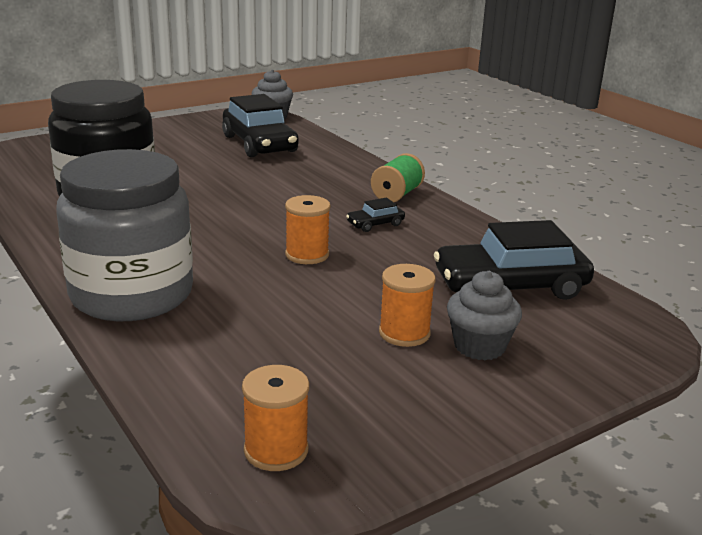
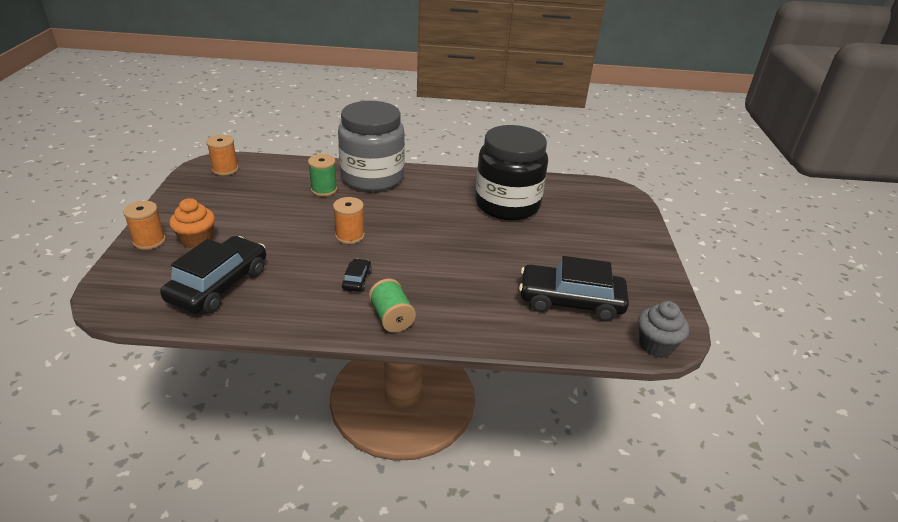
camera: 125 degrees right, 10 degrees up
orange spool [379,264,435,347] -> orange spool moved to [123,201,166,250]
grey cupcake [447,271,522,360] -> orange cupcake [170,198,215,249]
none -> green spool [308,154,337,196]

